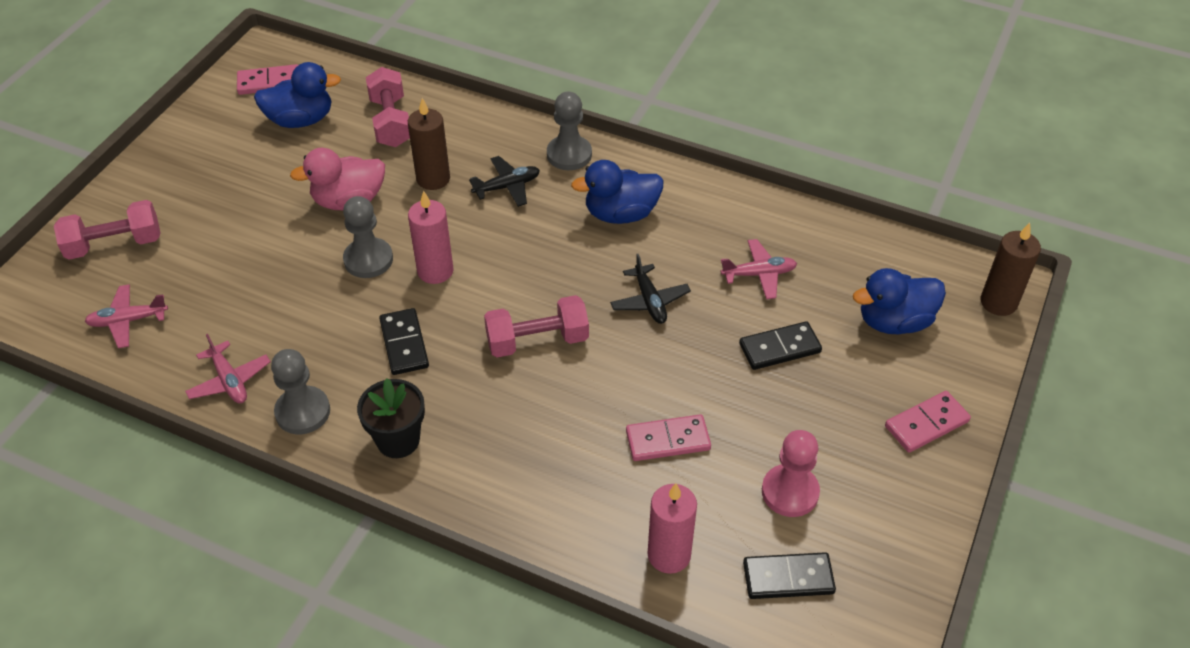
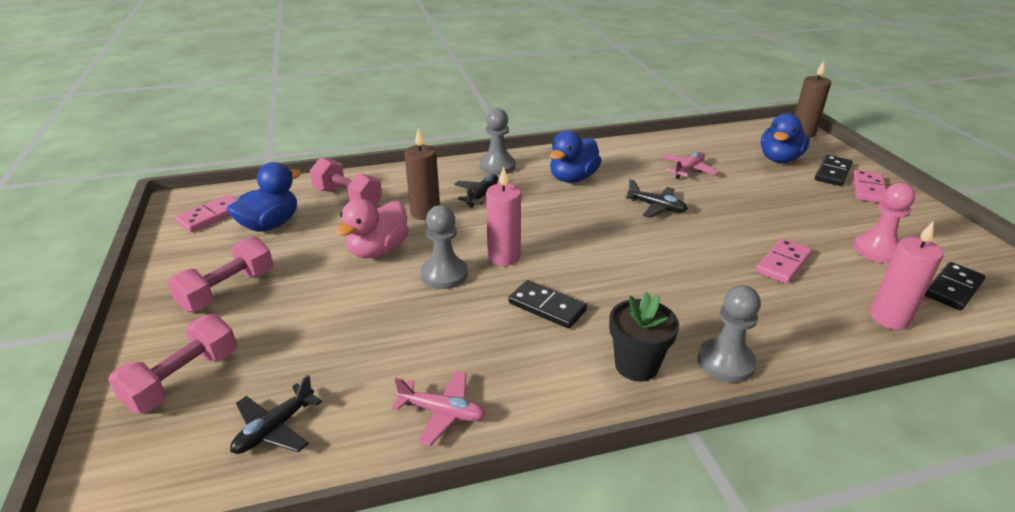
camera: 40 degrees left, 15 degrees down
pink plane [85,284,168,348] -> black plane [230,375,322,454]
grey pawn [271,349,330,434] -> grey pawn moved to [698,285,761,383]
pink dumbbell [484,295,589,357] -> pink dumbbell moved to [167,236,273,312]
black domino [739,321,822,370] -> black domino moved to [815,155,853,186]

